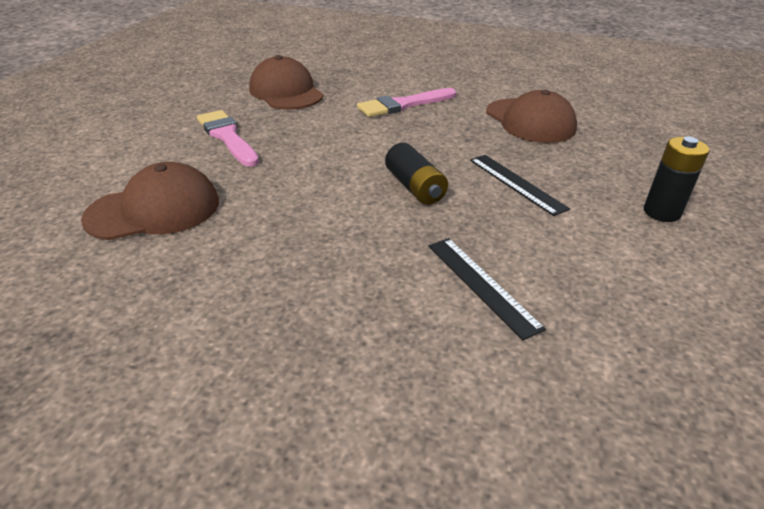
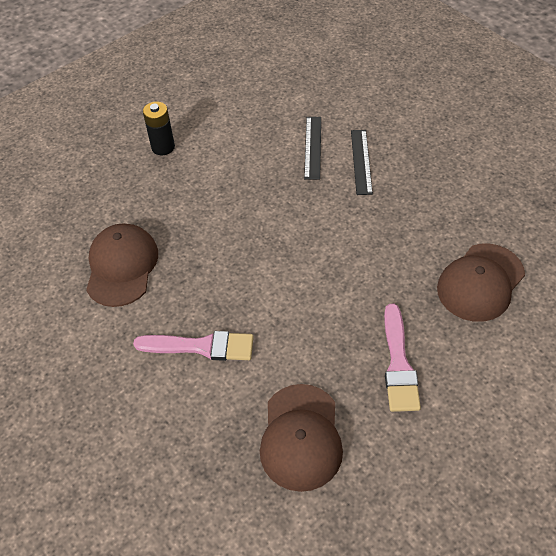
camera: 145 degrees left, 15 degrees up
brown cap [81,162,219,240] -> brown cap turned 60 degrees counterclockwise [437,244,525,322]
black battery [385,143,448,205] -> none
black ruler [470,155,570,216] -> black ruler moved to [351,130,373,195]

